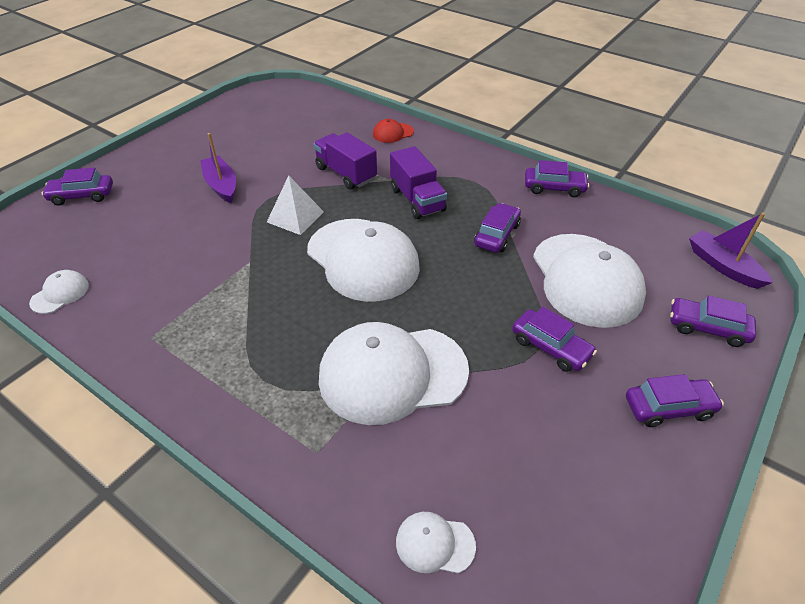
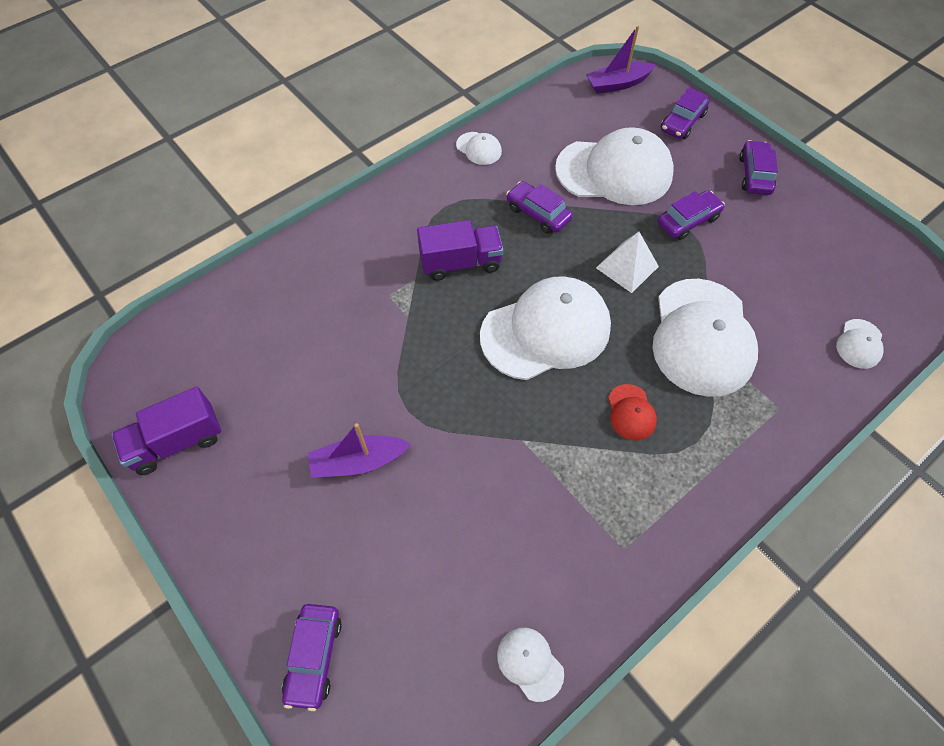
camera: 75 degrees left, 15 degrees up
white pyramid [267,175,324,235] -> white pyramid moved to [596,232,659,293]
purple truck [313,132,377,189] -> purple truck moved to [112,387,221,475]
red cap [373,119,414,143] -> red cap moved to [608,384,657,440]
purple car [525,160,589,197] -> white cap [456,132,502,165]

